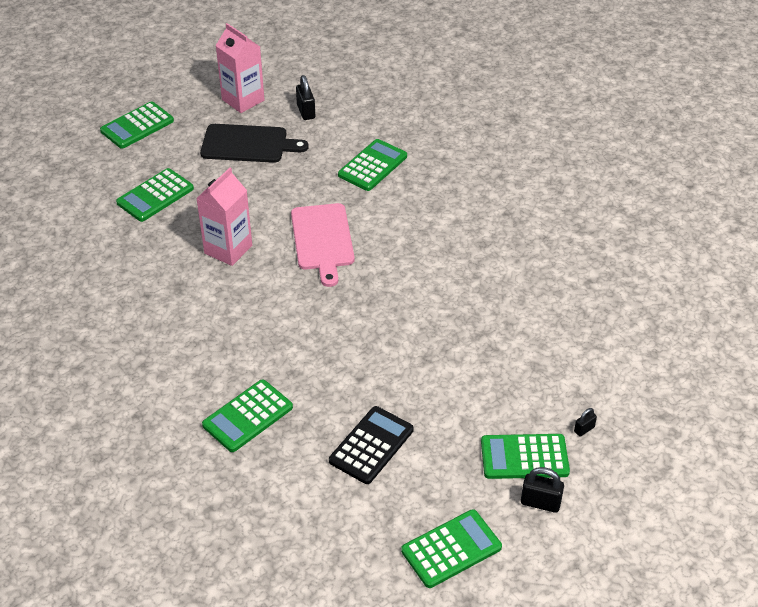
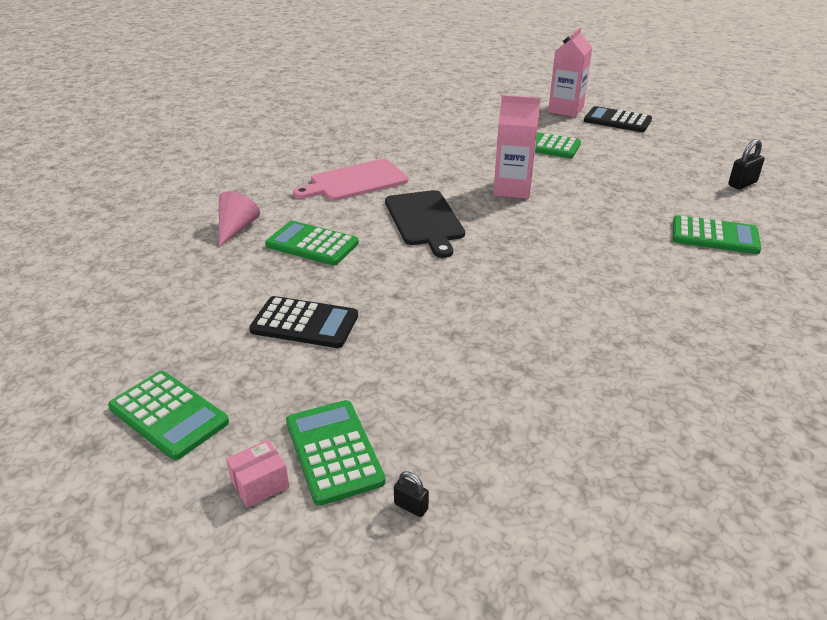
camera: 70 degrees right, 10 degrees down
green calculator [100,101,174,149] -> black calculator [584,106,652,132]
black cutting board [200,124,309,163] -> black cutting board moved to [385,190,465,258]
pink carton [216,23,264,113] -> pink carton moved to [548,27,593,117]
pink cutting board [291,203,355,287] -> pink cutting board moved to [293,159,409,201]
black padlock [521,467,564,513] -> pink box [226,440,289,508]
none -> pink cone [219,191,260,247]

